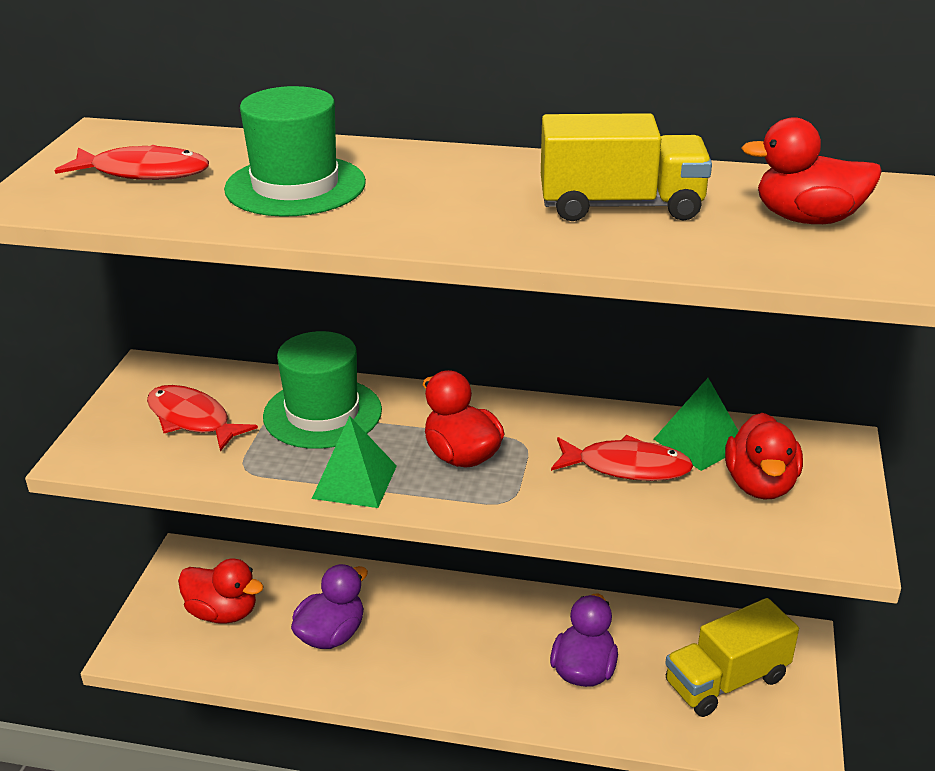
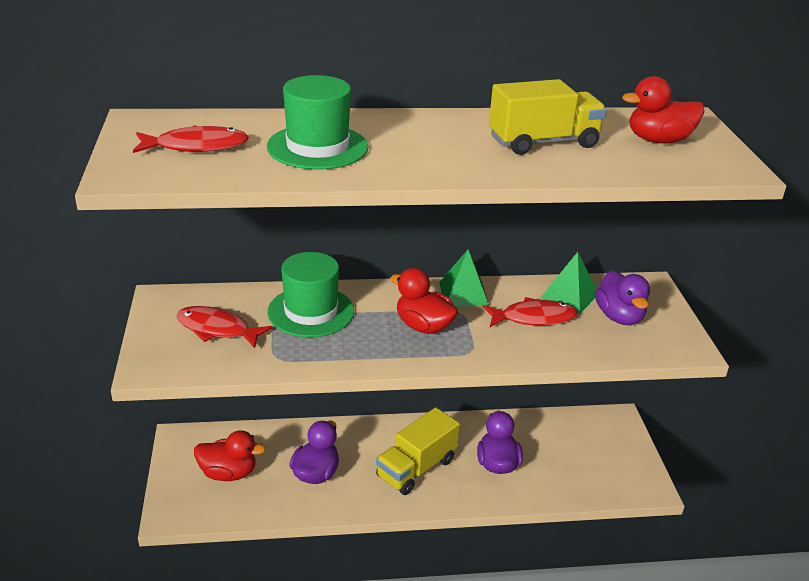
camera: 20 degrees left, 0 degrees up
green pyramid [312,416,397,508] -> green pyramid moved to [439,250,489,307]
yellow truck [665,598,799,717] -> yellow truck moved to [376,407,460,495]
red duck [725,413,803,500] -> purple duck [595,270,650,325]

